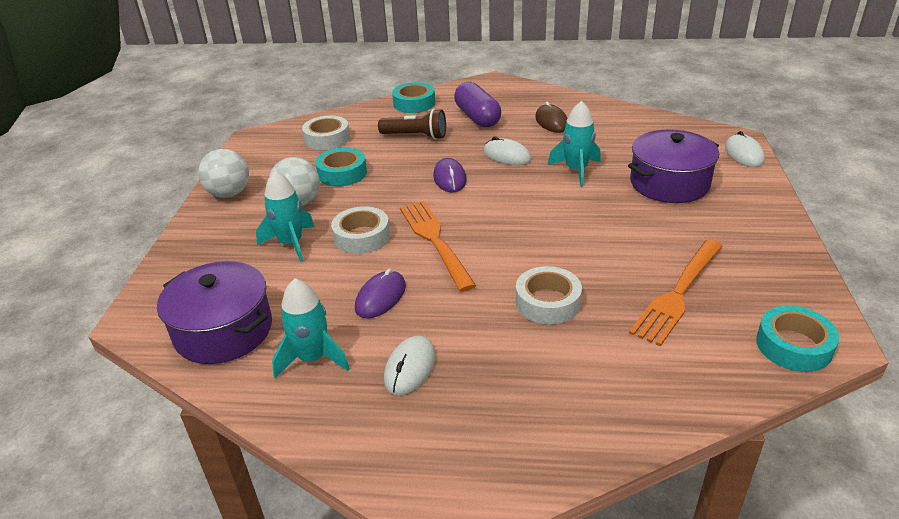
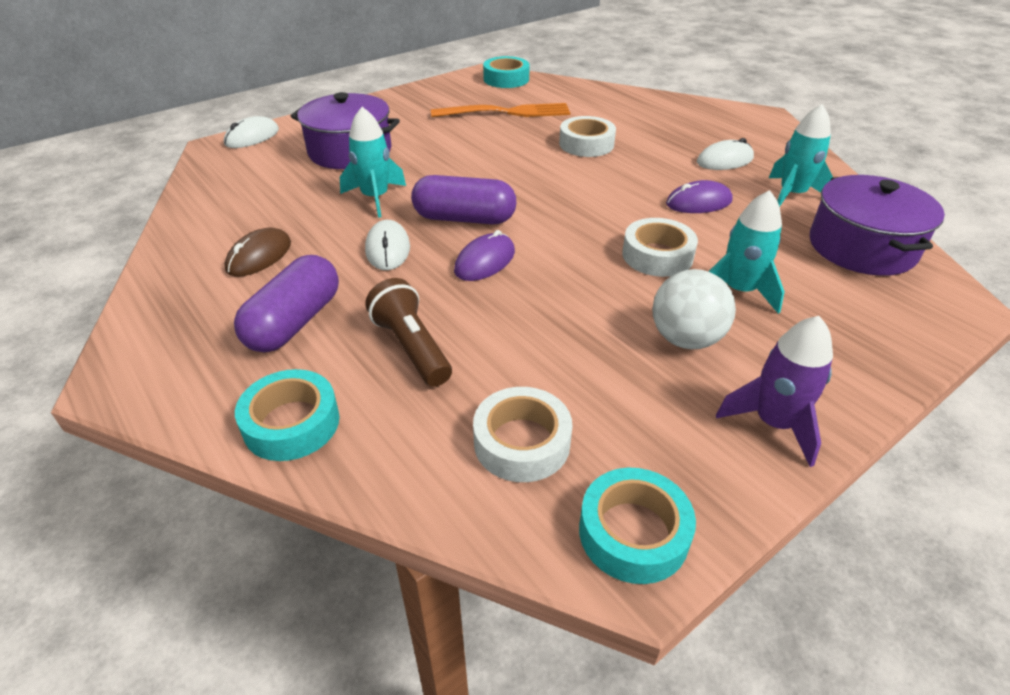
camera: 135 degrees left, 5 degrees up
white ball [198,149,249,198] -> purple rocket [716,316,833,467]
turquoise tape [315,148,367,186] -> turquoise tape moved to [579,468,696,584]
orange fork [400,201,476,292] -> none
none -> purple capsule [411,175,516,224]

